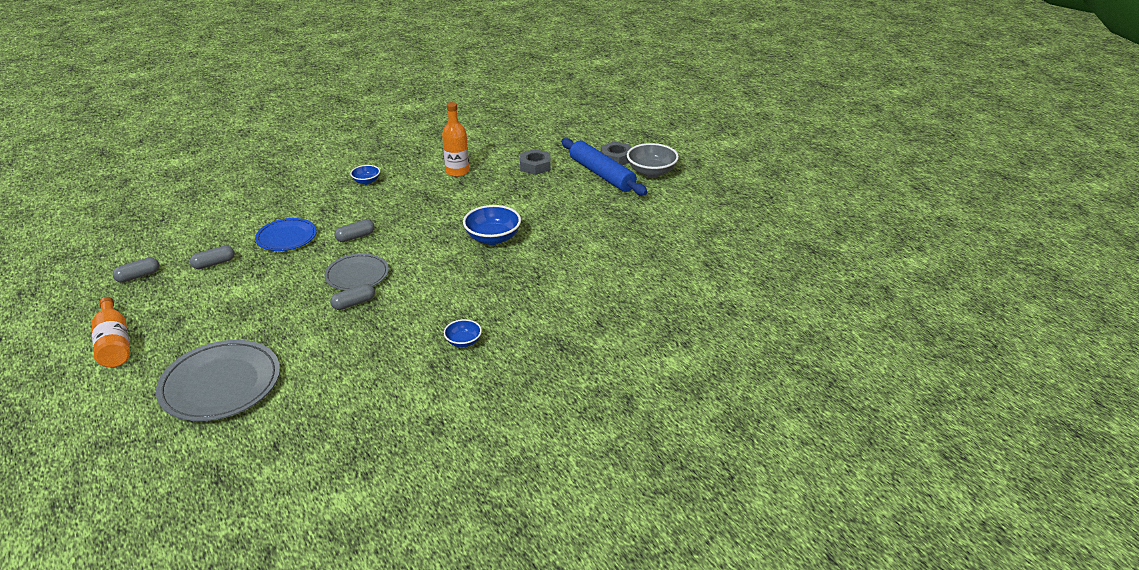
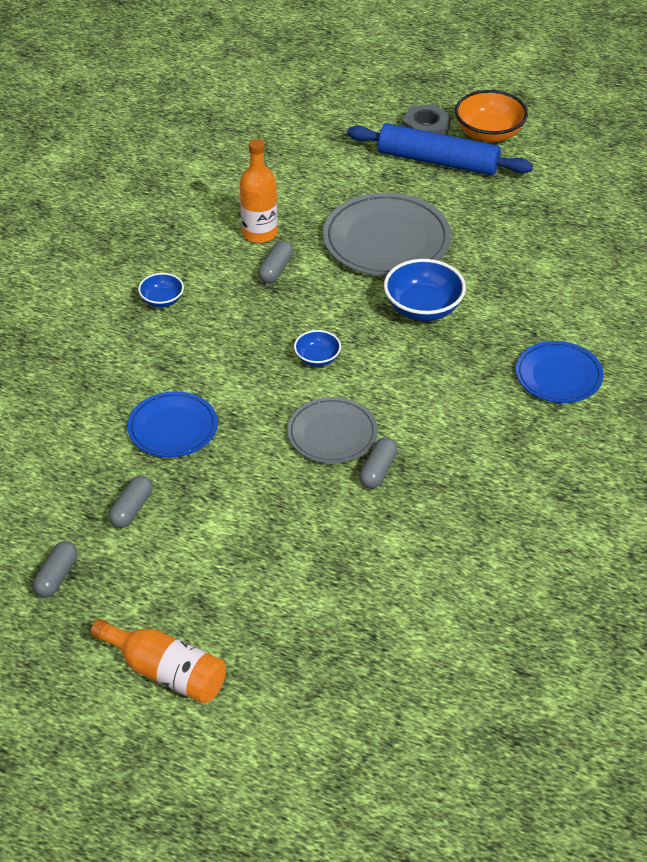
camera: 35 degrees left, 10 degrees up
grey plate [156,340,280,421] -> grey plate moved to [323,193,451,277]
grey capsule [334,219,375,242] -> grey capsule moved to [258,241,293,283]
blue bowl [444,319,482,347] -> blue bowl moved to [294,330,341,367]
grey nut [520,149,551,175] -> none
grey bowl [627,143,679,178] -> orange bowl [455,90,528,142]
none -> blue plate [516,341,604,403]

